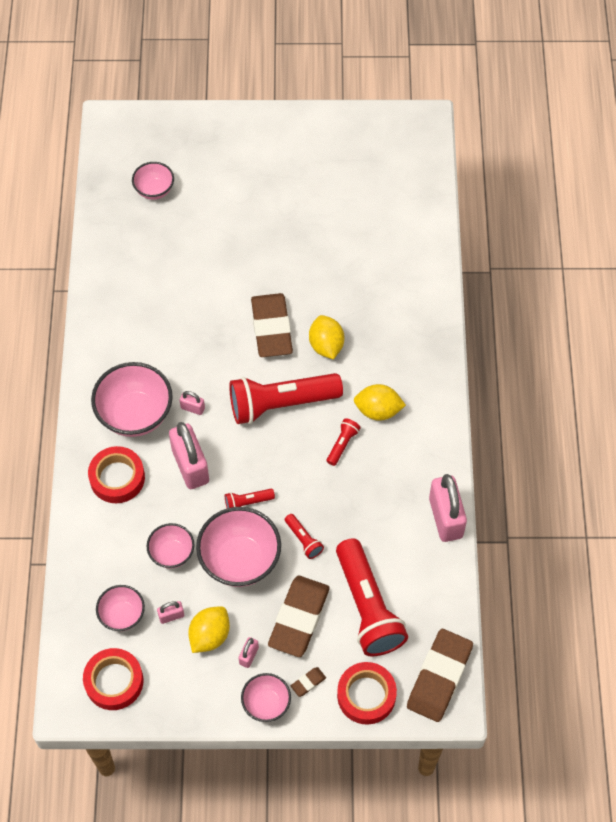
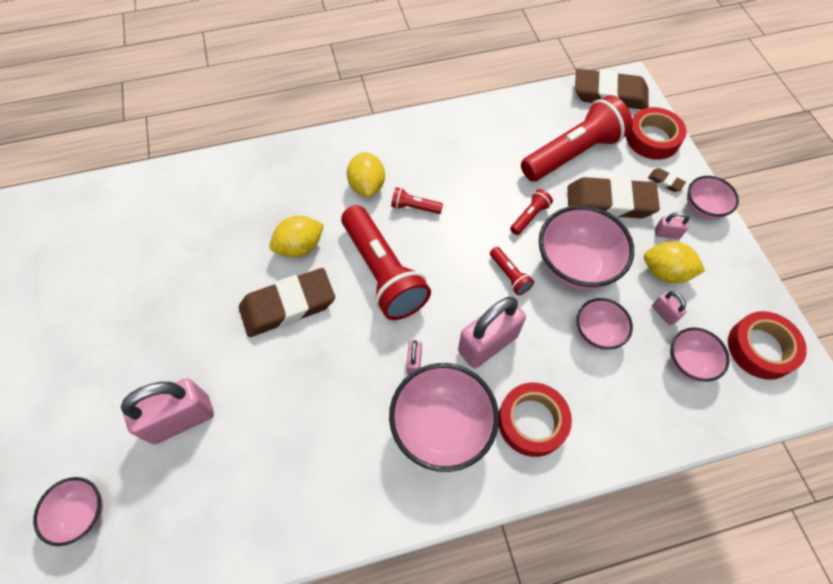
camera: 105 degrees left, 0 degrees up
pink padlock [429,474,467,542] -> pink padlock moved to [121,378,214,445]

